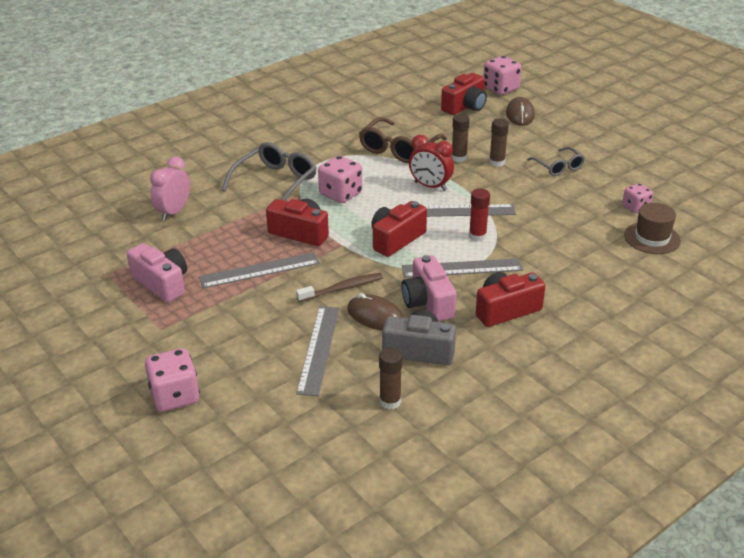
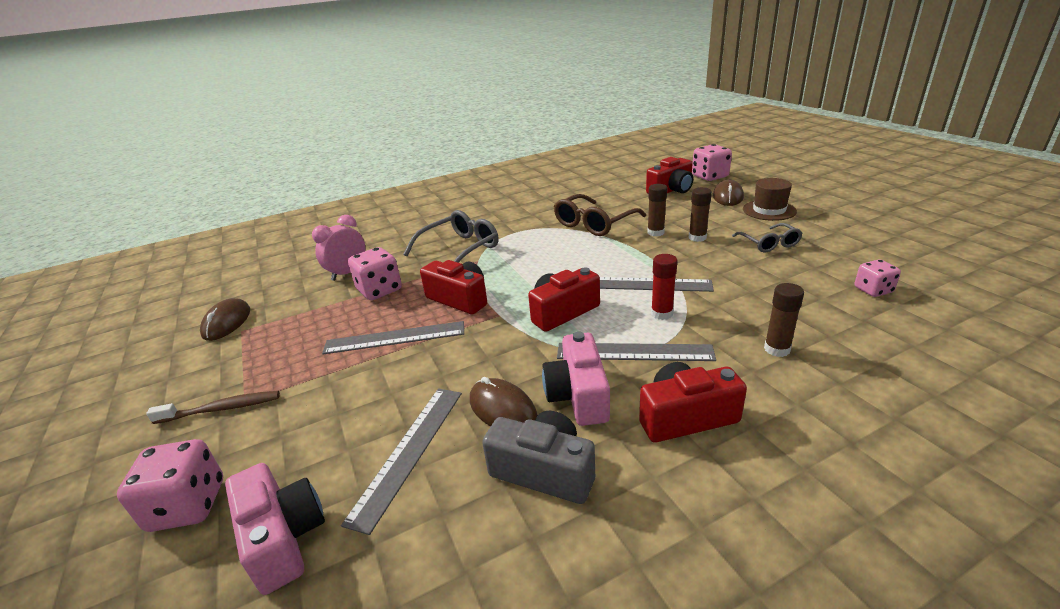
camera: 15 degrees right, 5 degrees down
pink camera [127,243,187,302] -> pink camera moved to [225,463,325,595]
brown toothbrush [296,273,383,302] -> brown toothbrush moved to [146,391,280,424]
pink dice [318,155,362,203] -> pink dice moved to [348,247,402,300]
brown glue stick [379,348,402,409] -> brown glue stick moved to [764,283,804,357]
red clock [409,135,454,191] -> none
brown hat [624,203,681,254] -> brown hat moved to [743,178,797,221]
none -> brown mouse [200,298,250,341]

